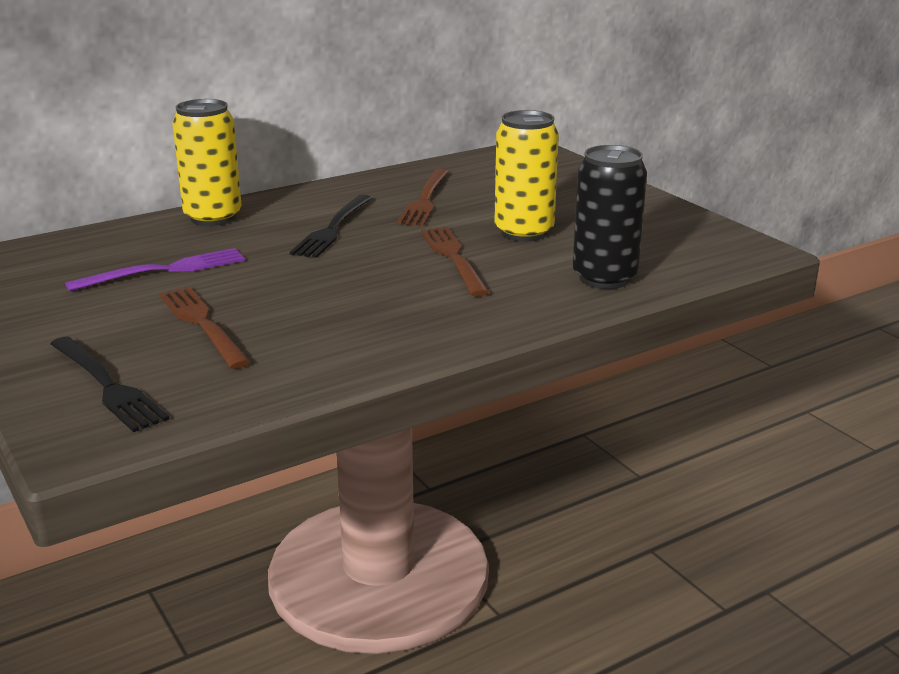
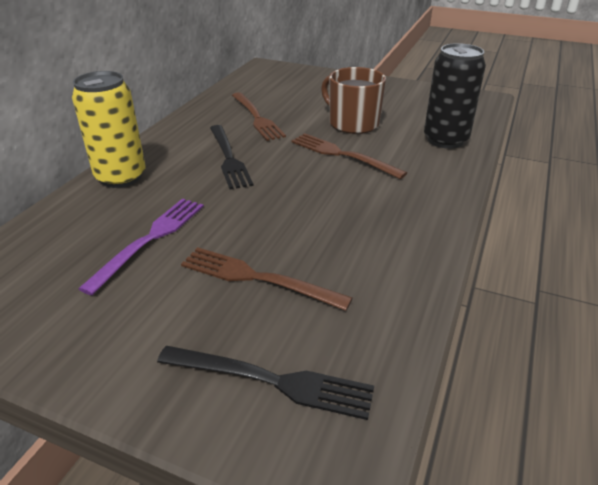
camera: 35 degrees left, 10 degrees up
yellow can [495,110,559,242] -> brown mug [321,67,386,134]

